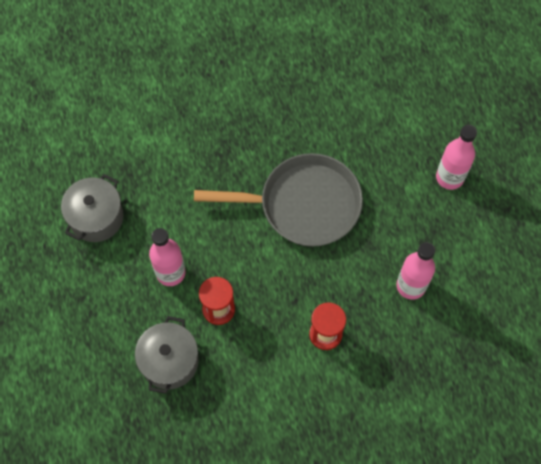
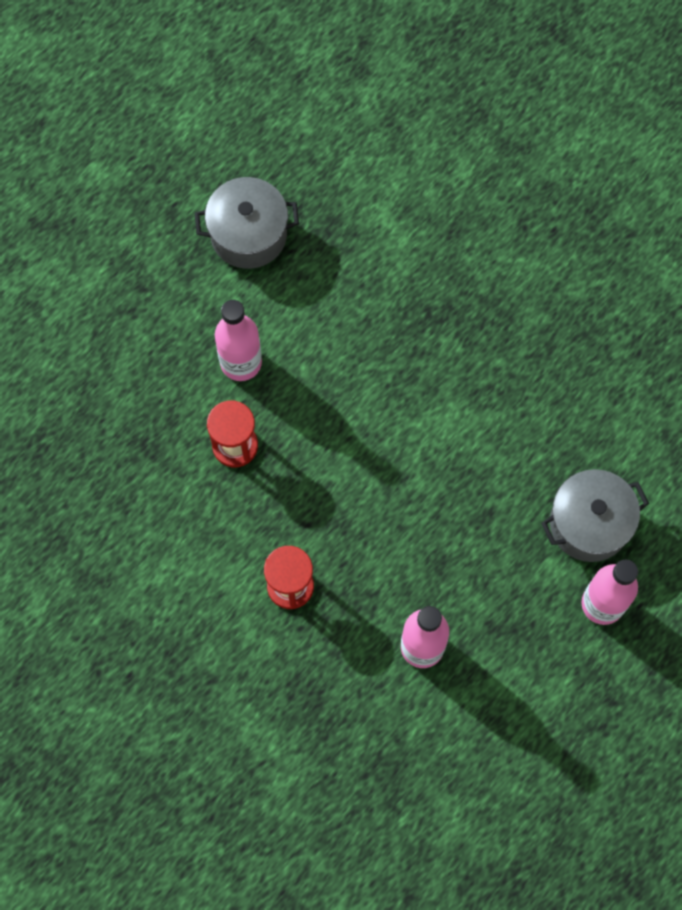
camera: 55 degrees right, 5 degrees up
grey pot [135,316,198,394] -> grey pot moved to [541,469,649,562]
grey pan [194,153,363,247] -> none

